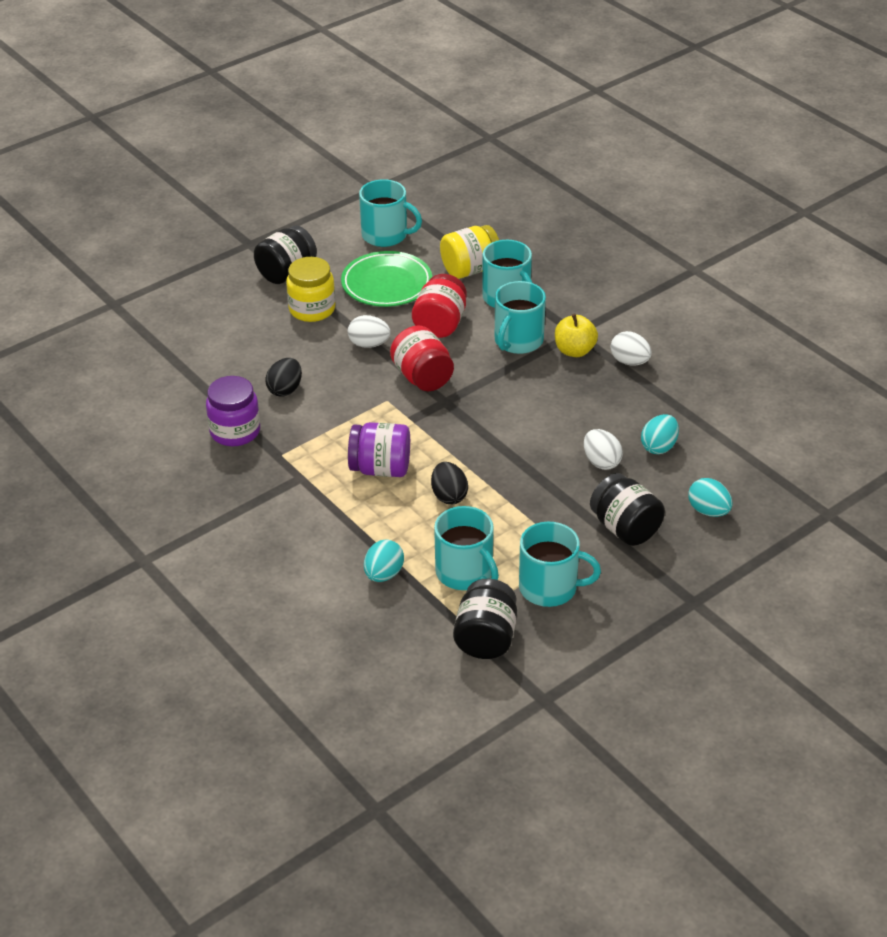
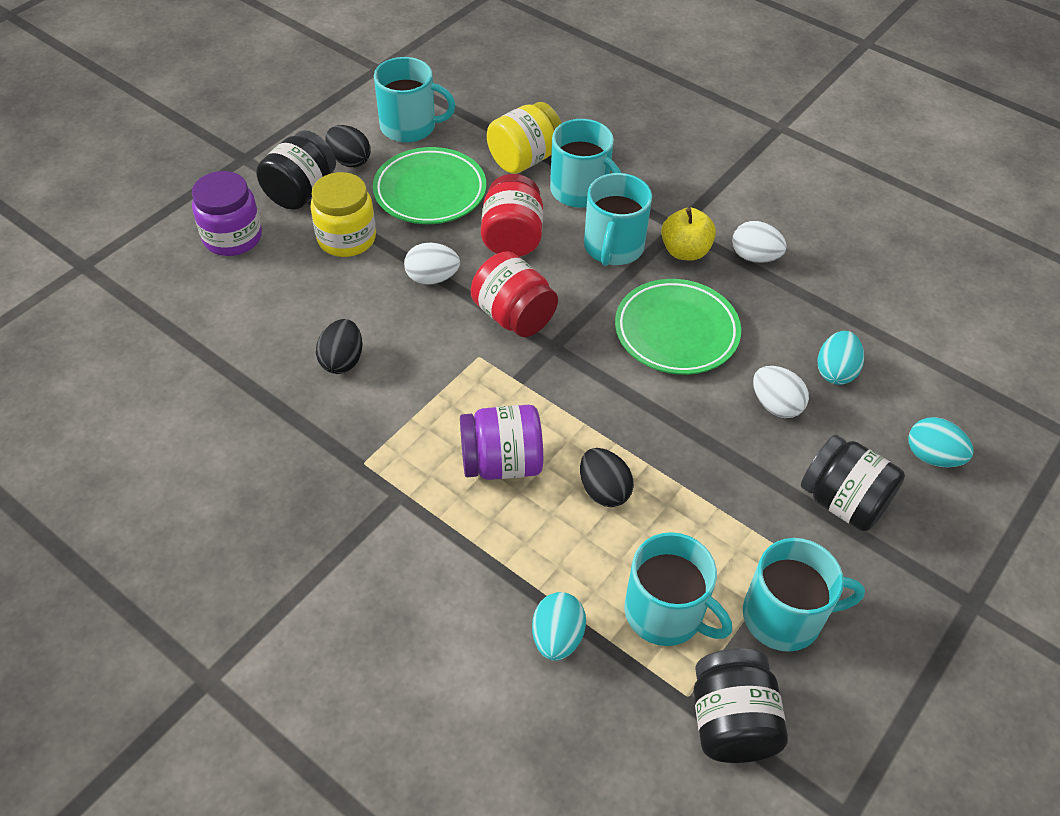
camera: 15 degrees left, 10 degrees up
purple jar [206,376,260,446] -> purple jar moved to [192,171,262,256]
none -> black egg [325,125,370,167]
none -> green plate [615,279,741,375]

